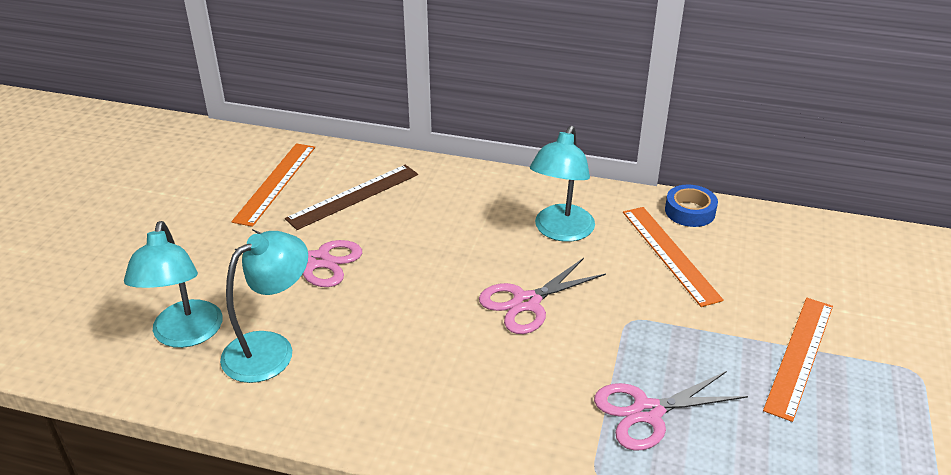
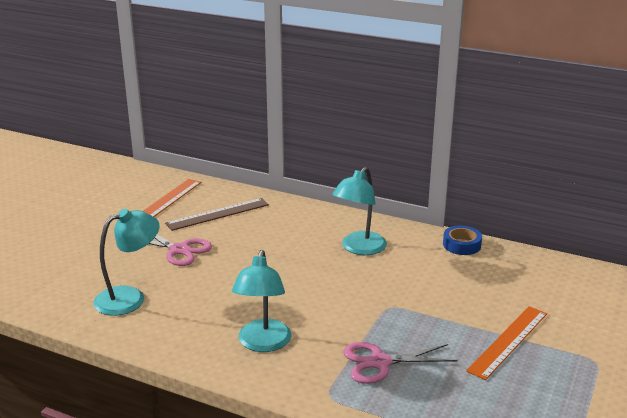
camera: 10 degrees right, 10 degrees down
turquoise lamp [124,221,223,348] -> turquoise lamp moved to [232,250,291,352]
pink scissors [479,258,606,334] -> none
orange ruler [623,207,724,307] -> none

